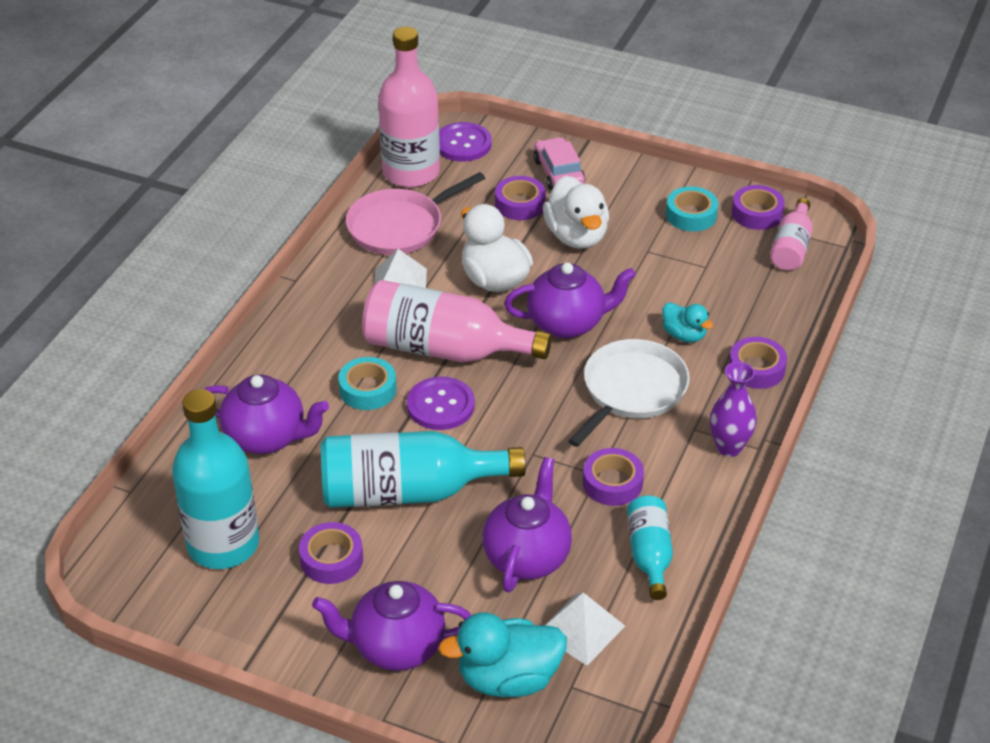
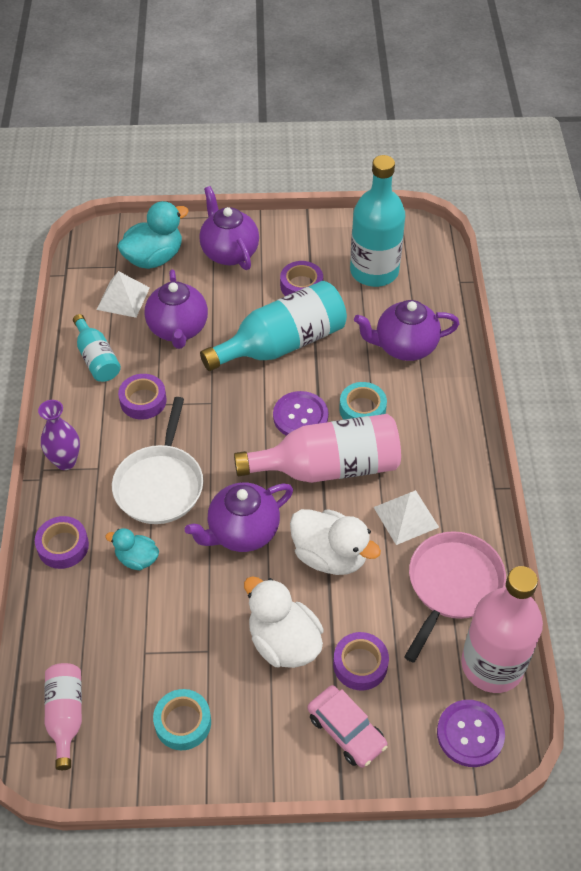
camera: 155 degrees right, 10 degrees up
purple teapot [312,581,471,671] -> purple teapot turned 90 degrees counterclockwise [199,186,259,270]
purple tape [732,185,785,230] -> none

